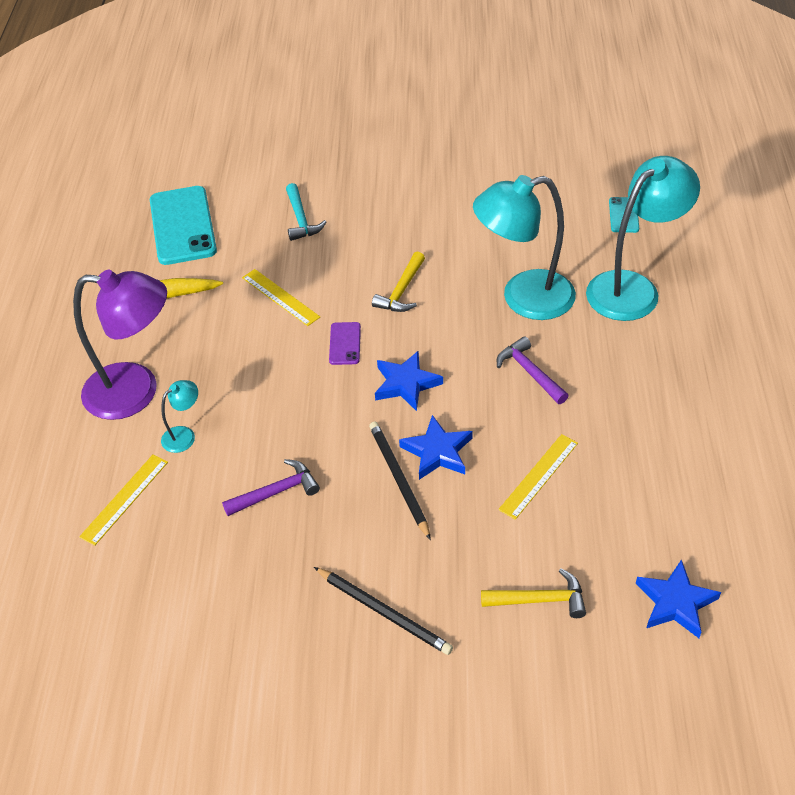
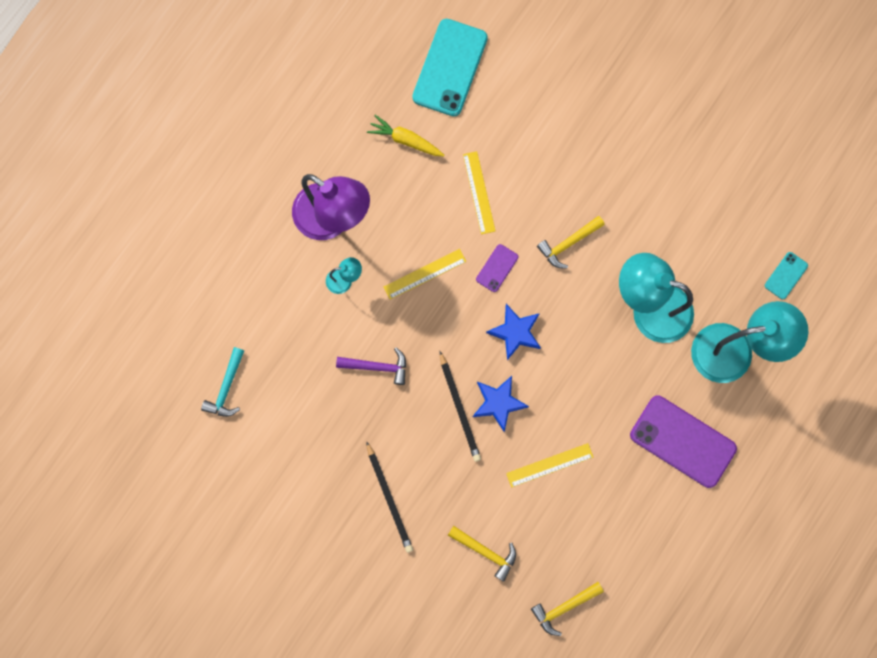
camera: 30 degrees right, 30 degrees up
yellow ruler [79,455,168,546] -> yellow ruler moved to [384,249,466,300]
turquoise hammer [286,183,326,241] -> turquoise hammer moved to [201,347,244,417]
black pencil [369,422,431,540] -> black pencil turned 150 degrees clockwise [440,351,481,462]
purple hammer [497,336,569,404] -> none
blue star [636,559,721,638] -> yellow hammer [531,582,604,636]
none -> purple phone [630,396,737,488]

